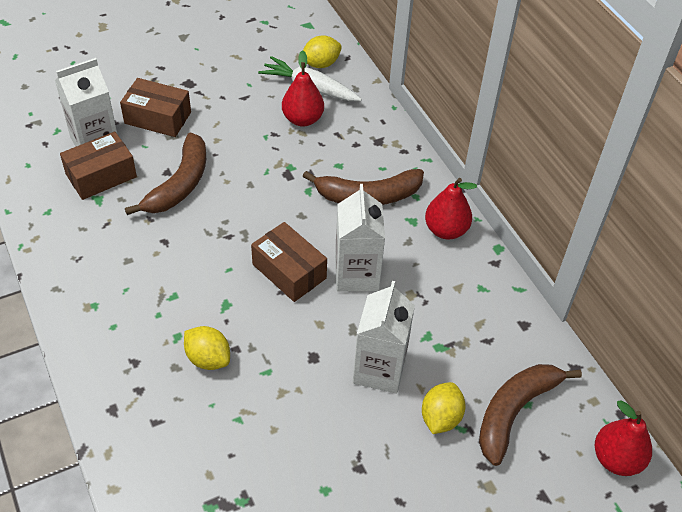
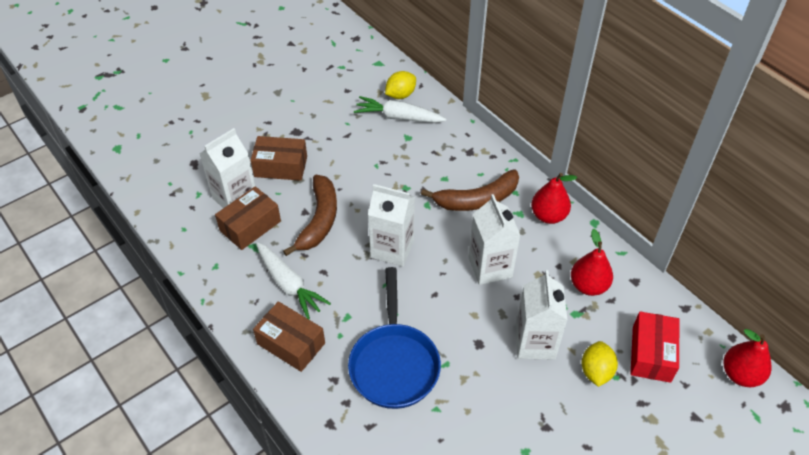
camera: 10 degrees left, 0 degrees up
yellow lemon [184,326,230,370] -> blue pan [348,267,441,409]
brown box [251,222,327,302] -> brown box moved to [253,301,325,372]
red pear [282,50,324,127] -> red pear moved to [571,229,613,296]
brown banana [479,364,582,466] -> red box [631,311,680,383]
none -> white carrot [256,242,331,319]
none -> white carton [368,184,415,266]

